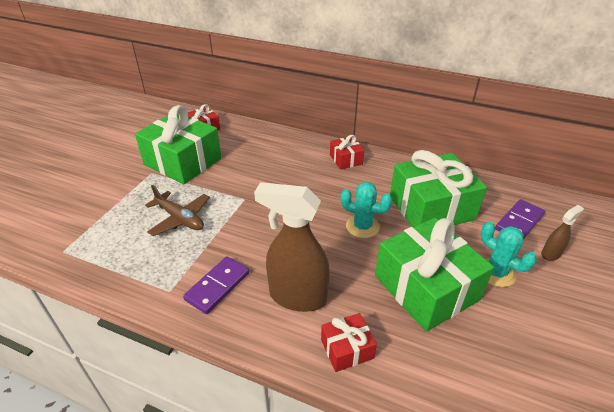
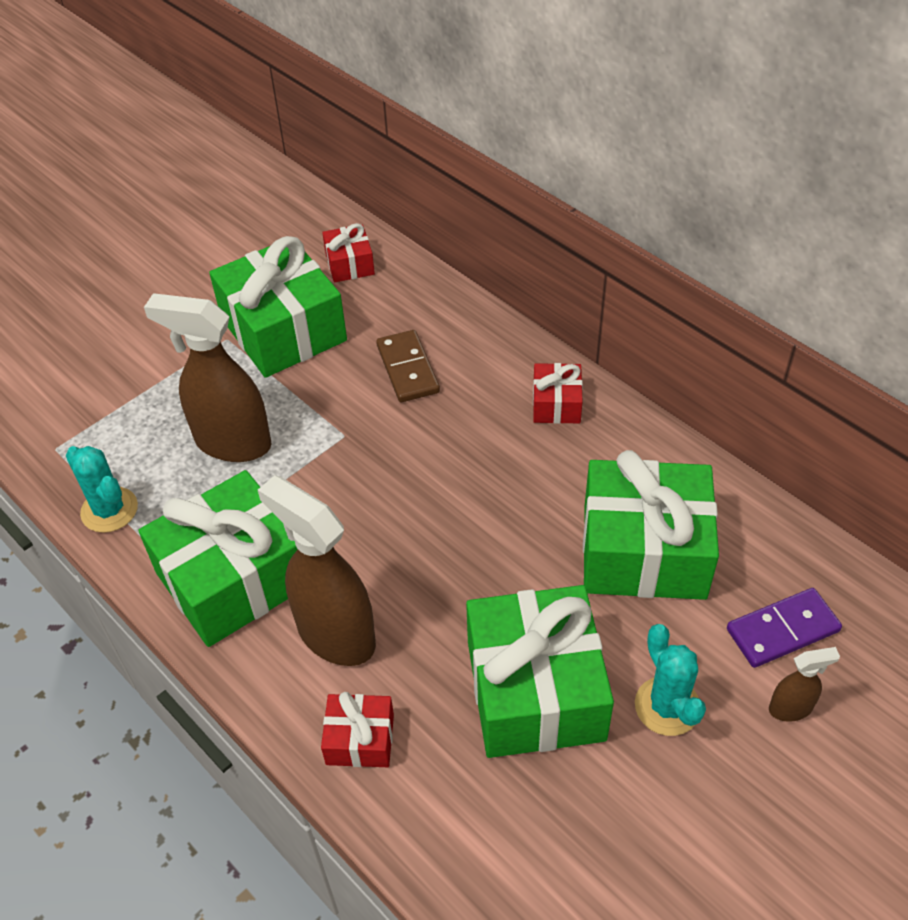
camera: 25 degrees right, 10 degrees up
brown plane [145,185,210,236] -> brown spray bottle [144,293,271,462]
purple domino [183,256,249,314] -> green gift [139,470,298,647]
turquoise cactus [341,182,392,238] -> turquoise cactus moved to [66,446,138,533]
none -> brown domino [376,330,440,402]

